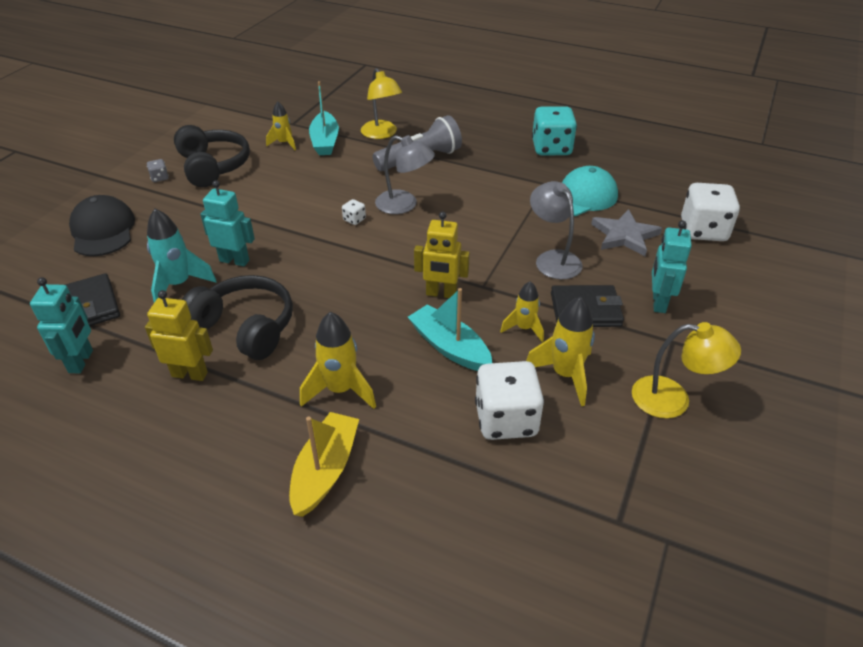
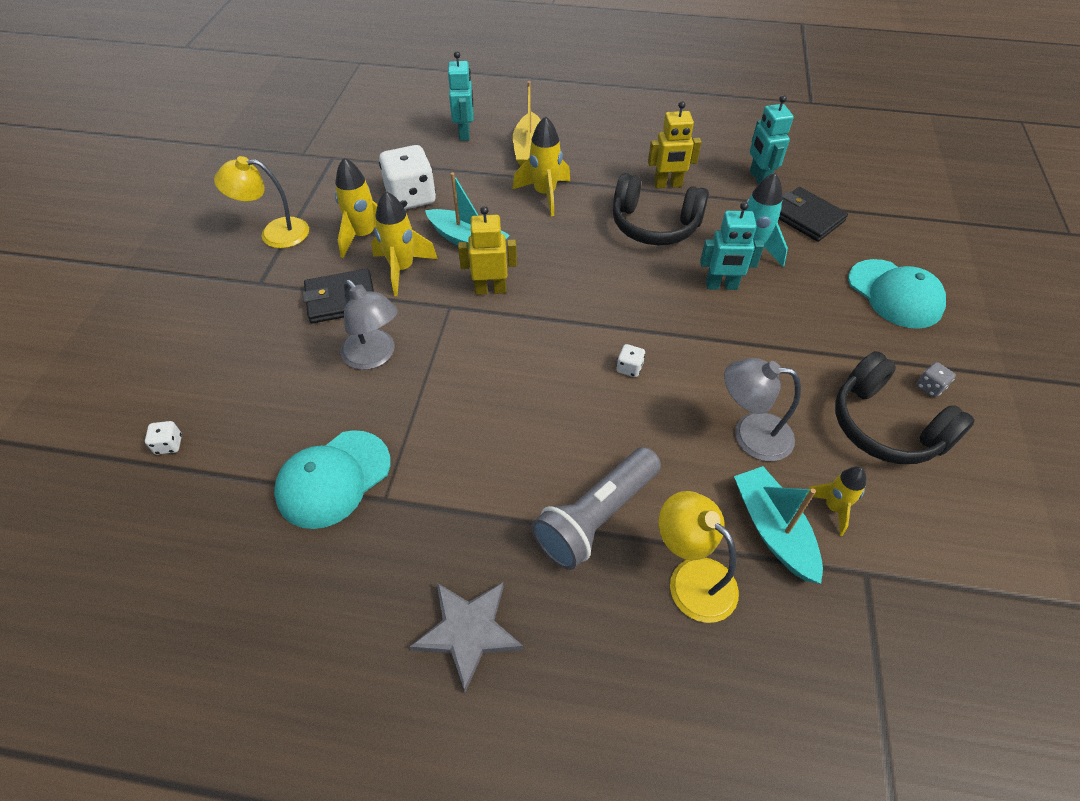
camera: 165 degrees right, 10 degrees up
black cap [69,195,135,256] -> turquoise cap [848,259,946,329]
grey lamp [375,135,435,214] -> grey lamp moved to [724,358,801,461]
yellow rocket [500,281,544,342] -> yellow rocket [371,191,438,296], size x1.58
turquoise dice [532,106,577,155] -> none
grey star [591,209,662,256] -> grey star moved to [409,582,523,692]
turquoise robot [652,220,692,313] -> turquoise robot moved to [448,51,473,141]
white dice [681,183,740,241] -> white dice [145,421,182,455], size x0.42

